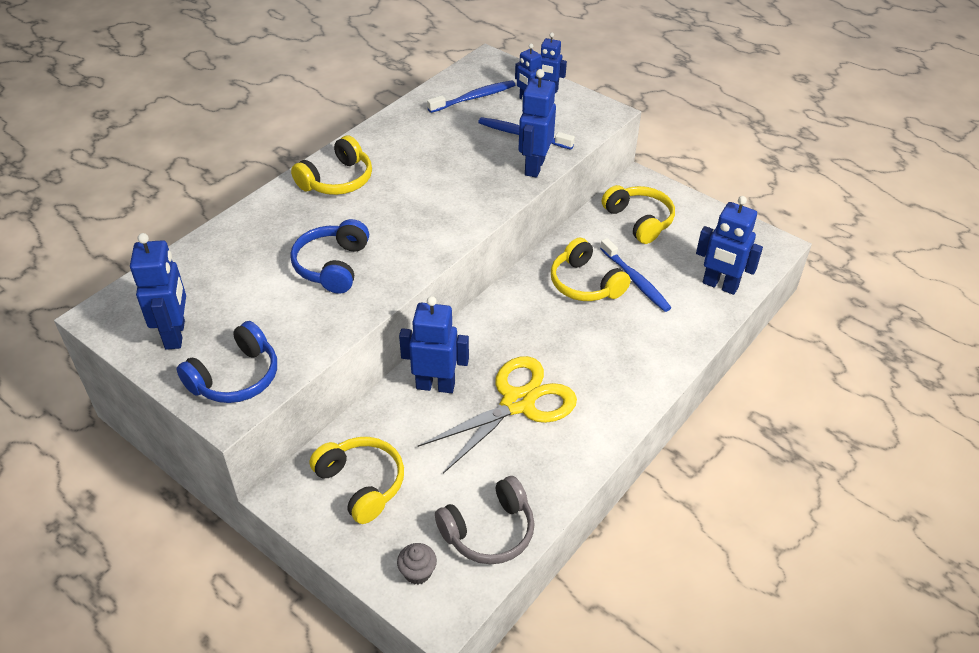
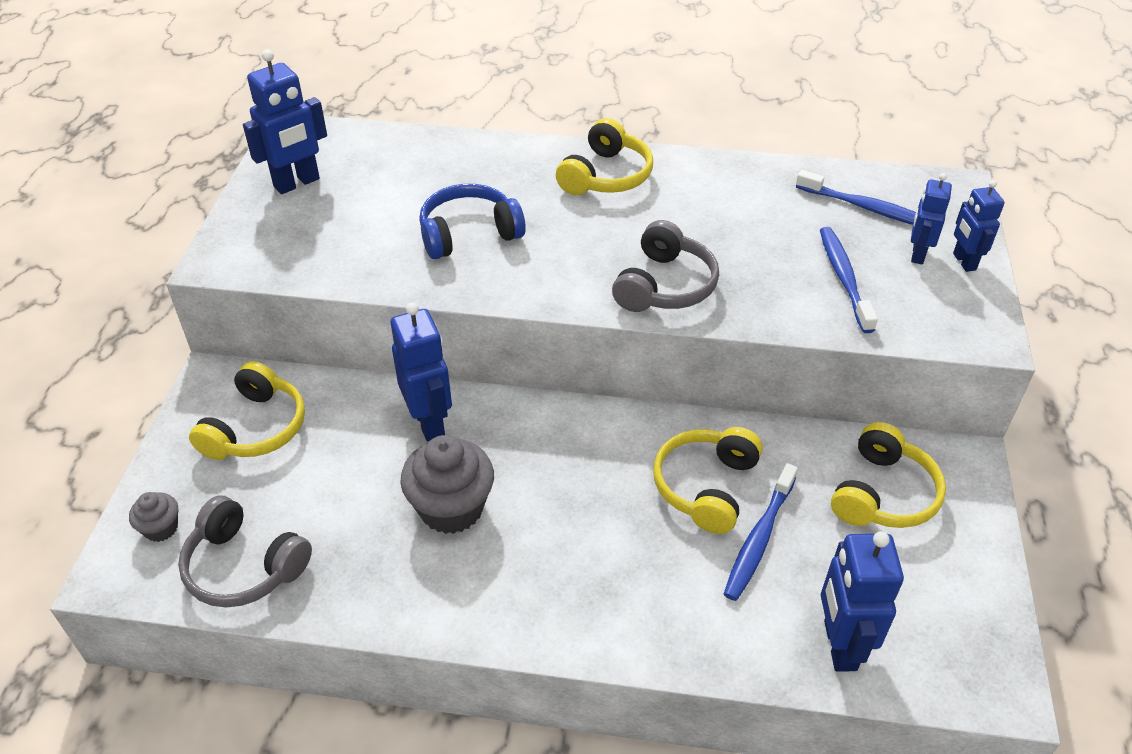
camera: 60 degrees right, 0 degrees up
blue headphones [177,321,277,403] -> none
yellow headphones [291,135,372,195] -> yellow headphones turned 75 degrees counterclockwise [556,118,653,195]
yellow scissors [418,356,577,474] -> grey cupcake [400,435,494,534]
blue robot [519,69,556,178] -> none
none -> grey headphones [612,220,719,312]

